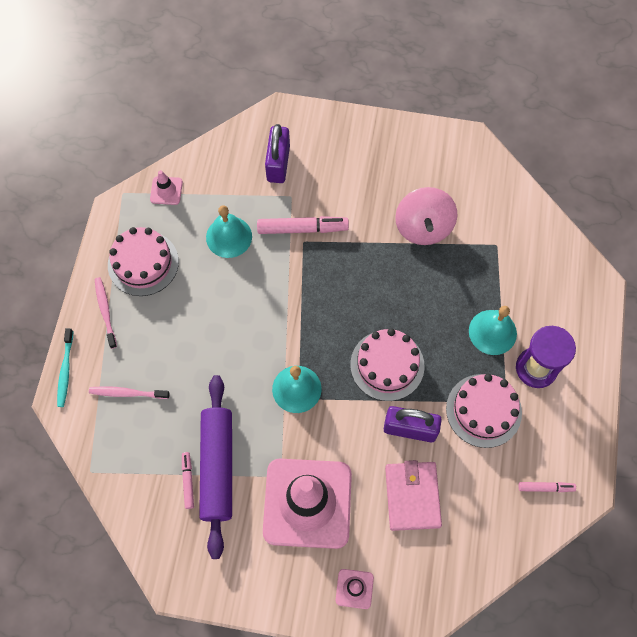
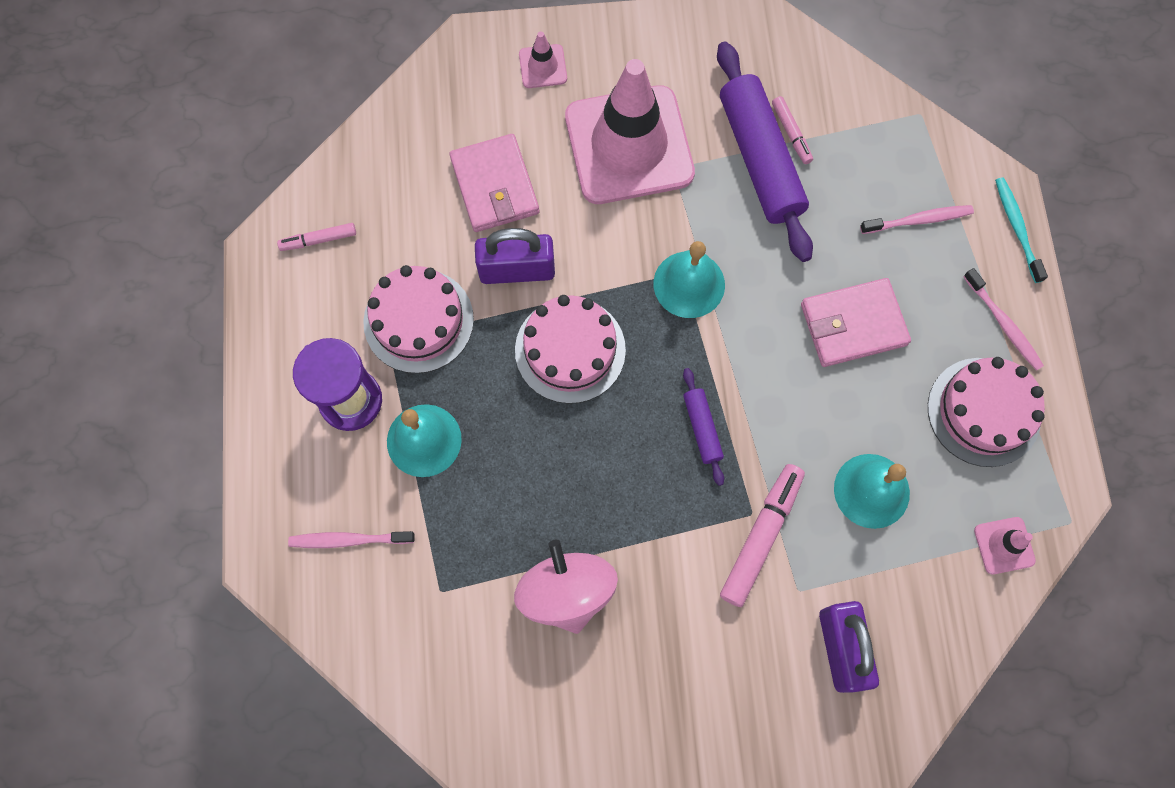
camera: 165 degrees right, 5 degrees up
pink marker [257,216,349,234] -> pink marker turned 135 degrees clockwise [720,464,805,607]
none -> pink toothbrush [288,531,415,548]
none -> purple rolling pin [683,368,724,486]
none -> pink wallet [801,278,911,367]

